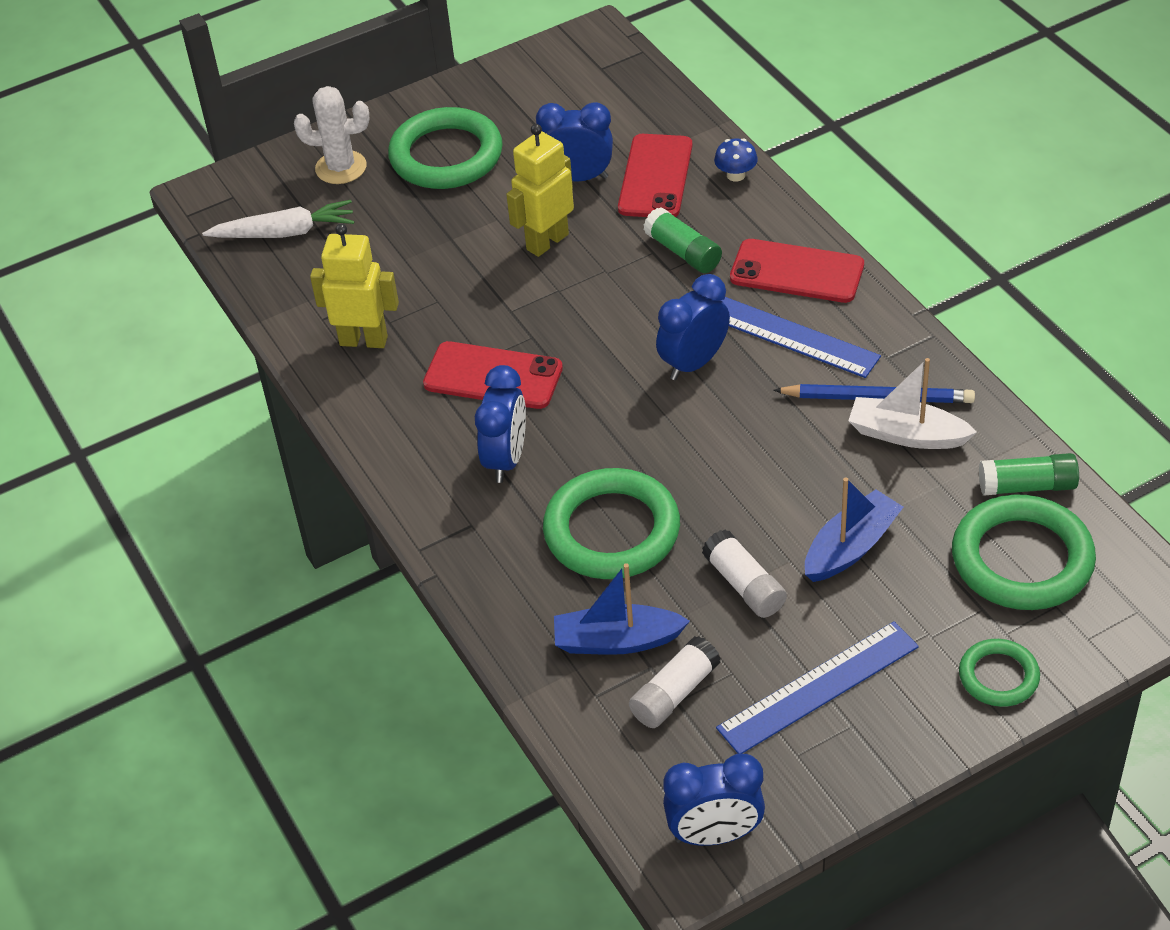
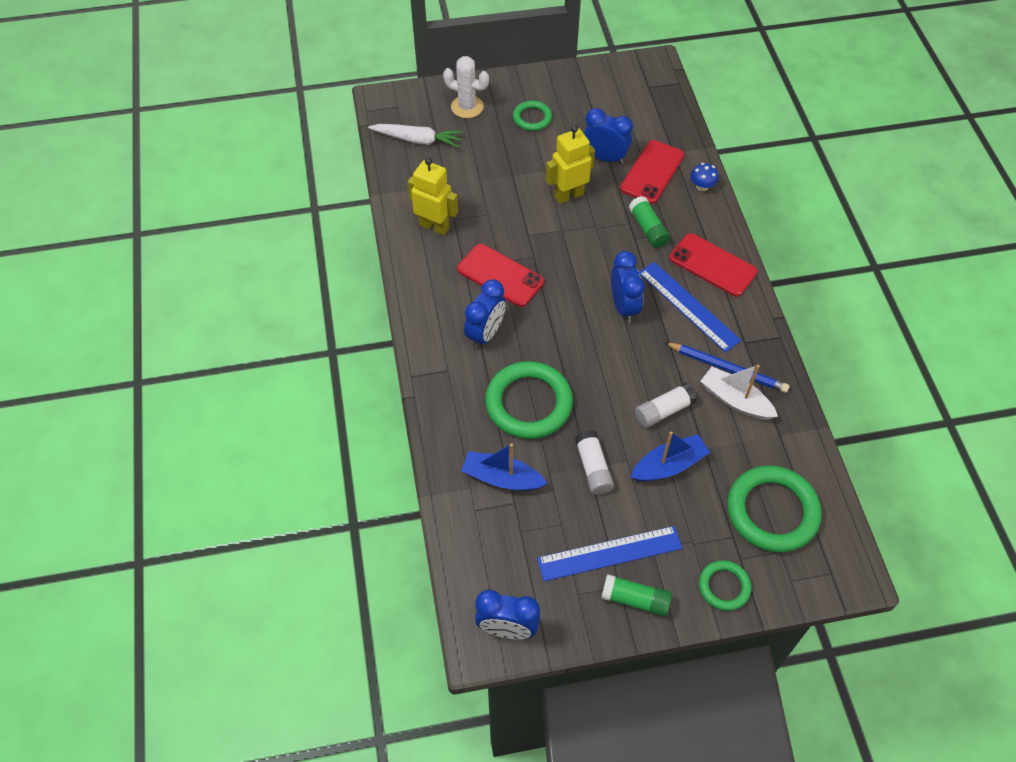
camera: 15 degrees right, 10 degrees up
green ring [388,107,503,189] -> green ring [513,101,552,131], size x0.54
white glue stick [629,636,721,728] -> white glue stick moved to [635,382,697,428]
blue clock [656,274,730,380] -> blue clock turned 105 degrees clockwise [611,251,645,323]
green glue stick [979,453,1079,495] -> green glue stick moved to [601,574,672,617]

